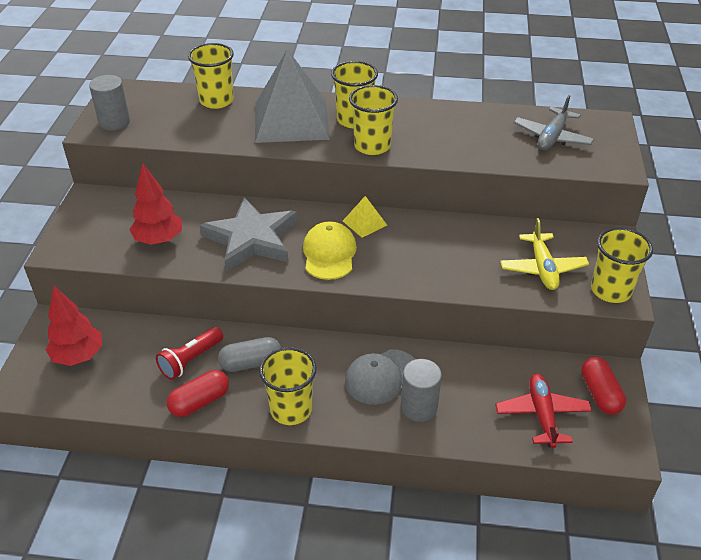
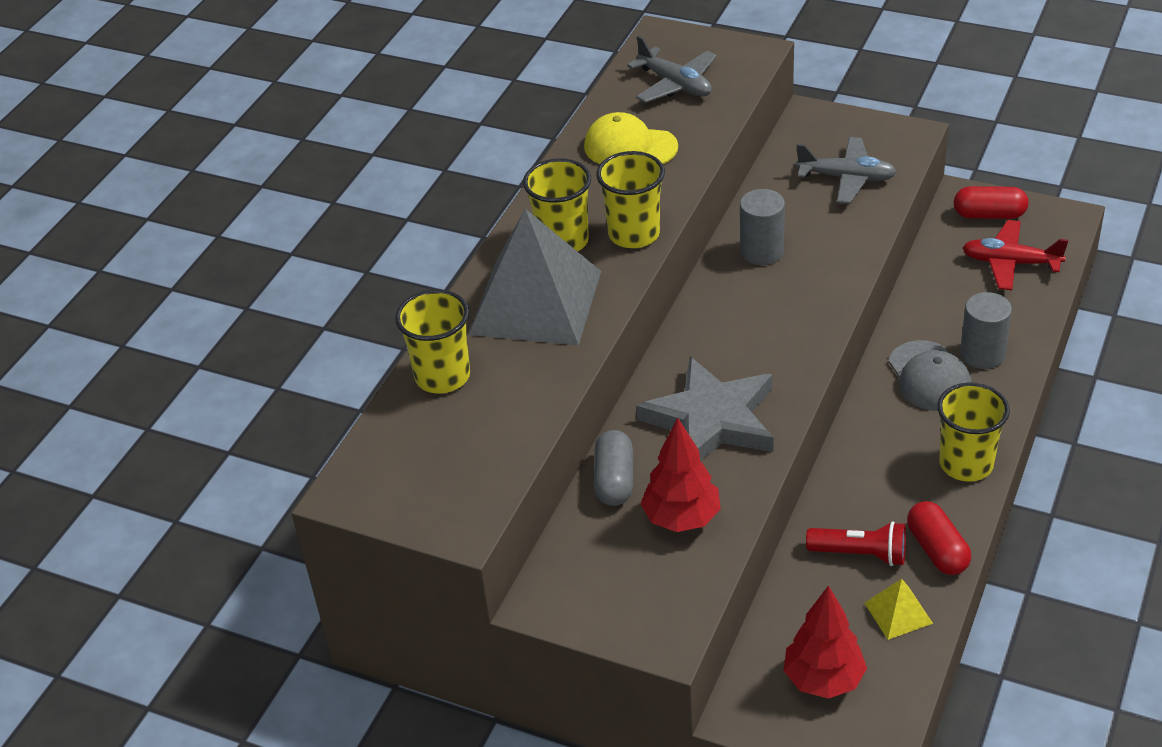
camera: 70 degrees left, 0 degrees up
grey cylinder [89,75,130,131] -> grey cylinder moved to [740,189,785,265]
red flashlight [156,327,223,380] -> red flashlight turned 45 degrees counterclockwise [806,521,906,566]
grey capsule [218,337,281,372] -> grey capsule moved to [594,430,633,506]
yellow cap [303,222,357,280] -> yellow cap moved to [584,112,678,164]
yellow pyramid [343,196,387,238] -> yellow pyramid moved to [865,579,933,640]
yellow plane [500,218,589,290] -> grey plane [796,137,897,204]
yellow cup [591,227,653,303] -> none

